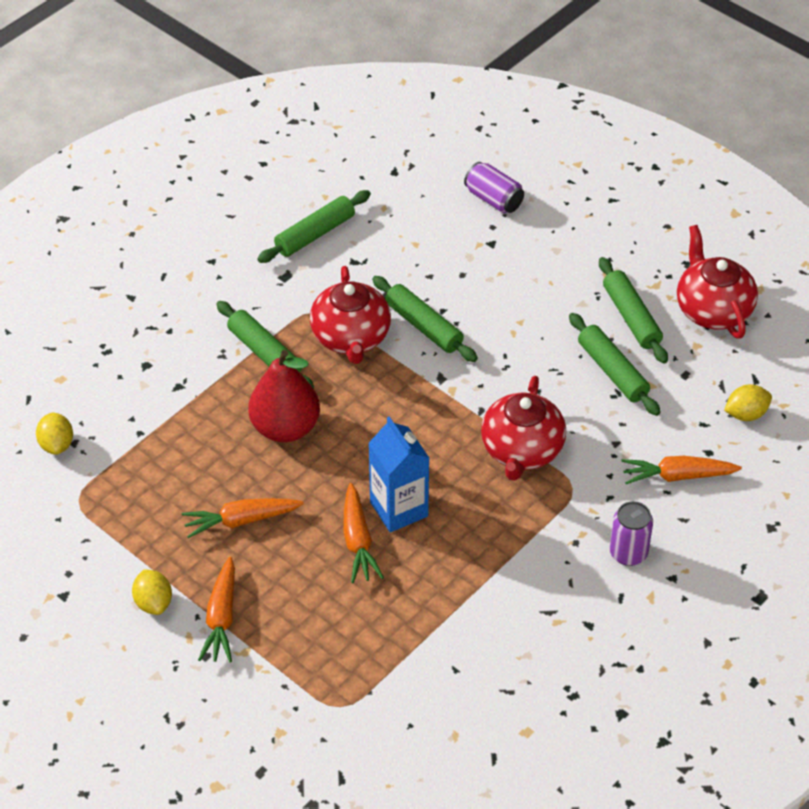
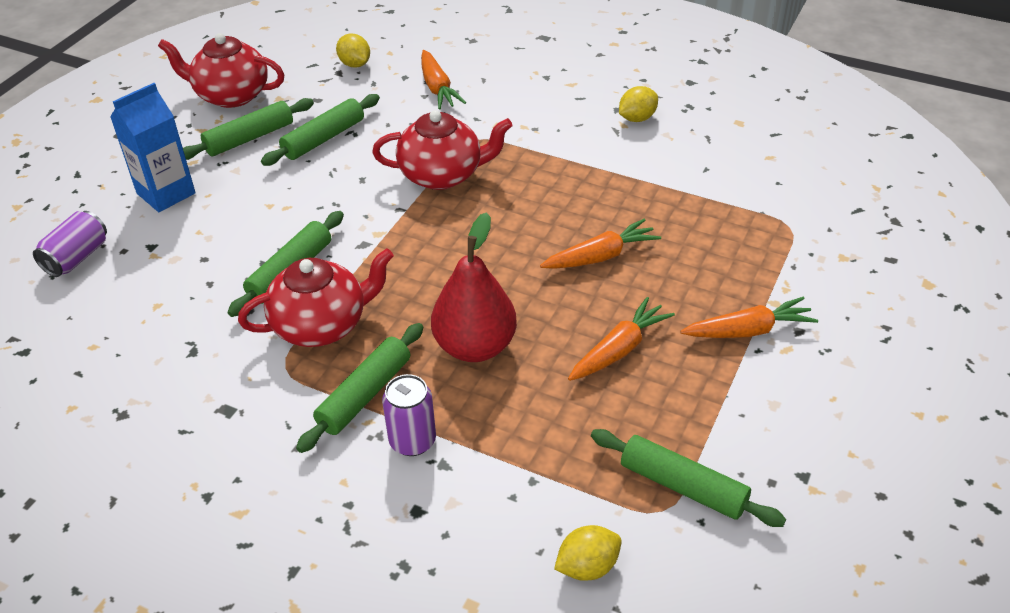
camera: 105 degrees left, 5 degrees down
yellow lemon [132,569,172,615] -> yellow lemon moved to [619,86,658,122]
orange carrot [182,498,304,538] -> orange carrot turned 105 degrees counterclockwise [568,297,675,381]
green rolling pin [257,190,371,263] -> green rolling pin moved to [591,429,786,527]
blue carton [368,417,429,532] -> blue carton moved to [110,83,196,212]
purple can [610,501,653,566] -> purple can moved to [382,374,436,456]
red teapot [677,225,758,339] -> red teapot turned 45 degrees clockwise [158,33,284,108]

